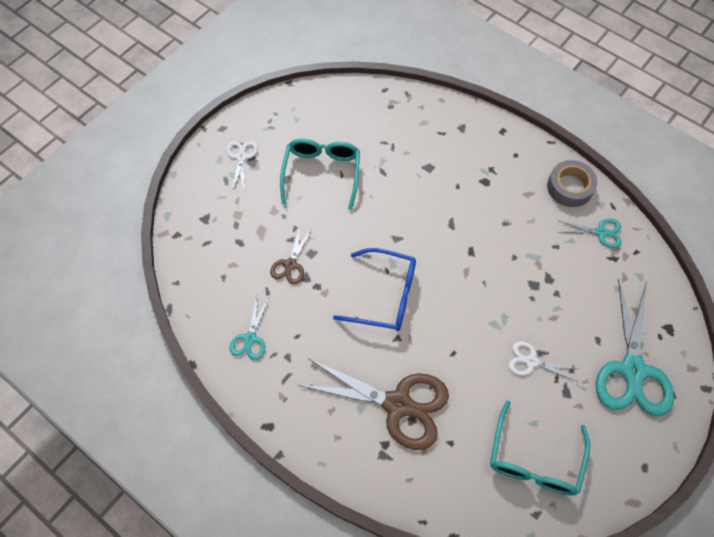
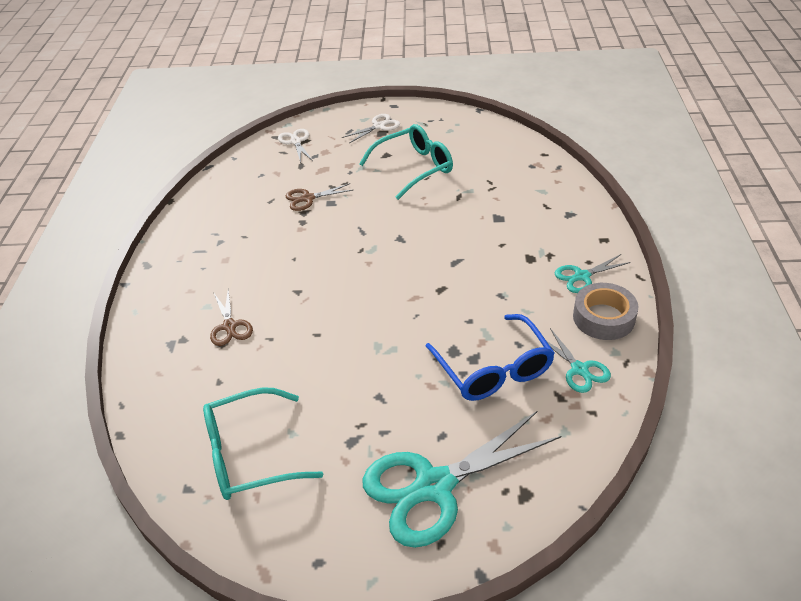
camera: 55 degrees right, 20 degrees down
turquoise scissors [229,295,269,360] -> turquoise scissors moved to [555,254,631,293]
brown scissors [298,358,449,450] -> brown scissors [210,289,253,346], size x0.48
blue glasses [333,248,416,331] -> blue glasses moved to [425,314,555,401]
white scissors [508,341,578,381] -> white scissors moved to [278,129,313,163]

